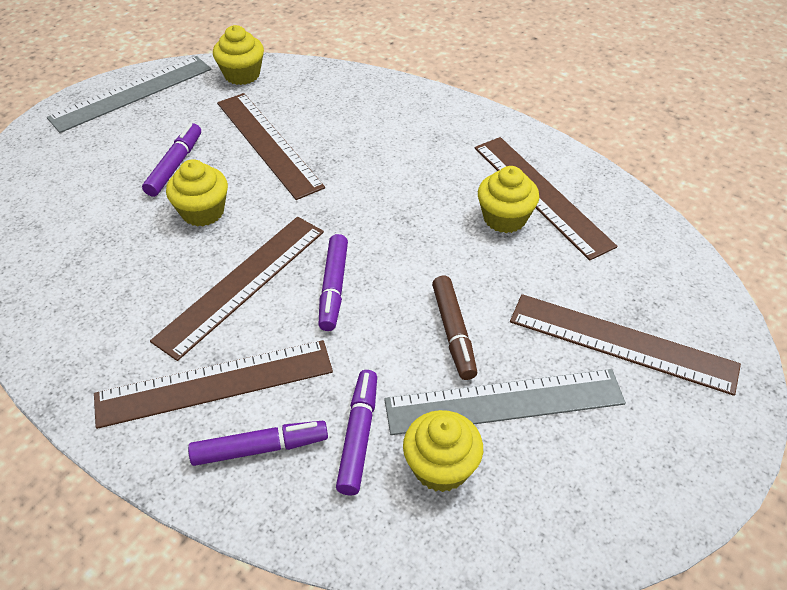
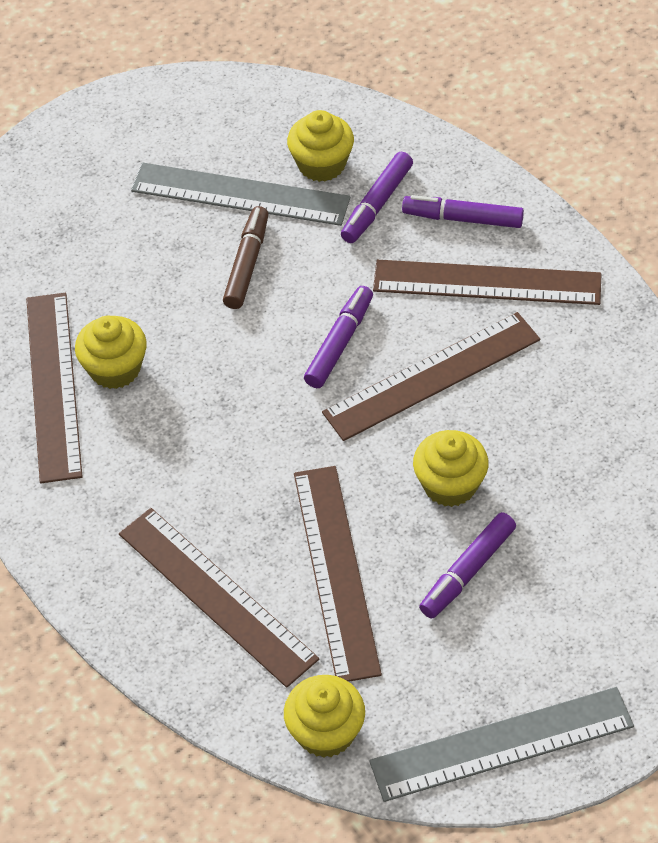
camera: 155 degrees left, 5 degrees up
brown ruler [510,294,741,396] -> brown ruler moved to [119,508,319,688]

